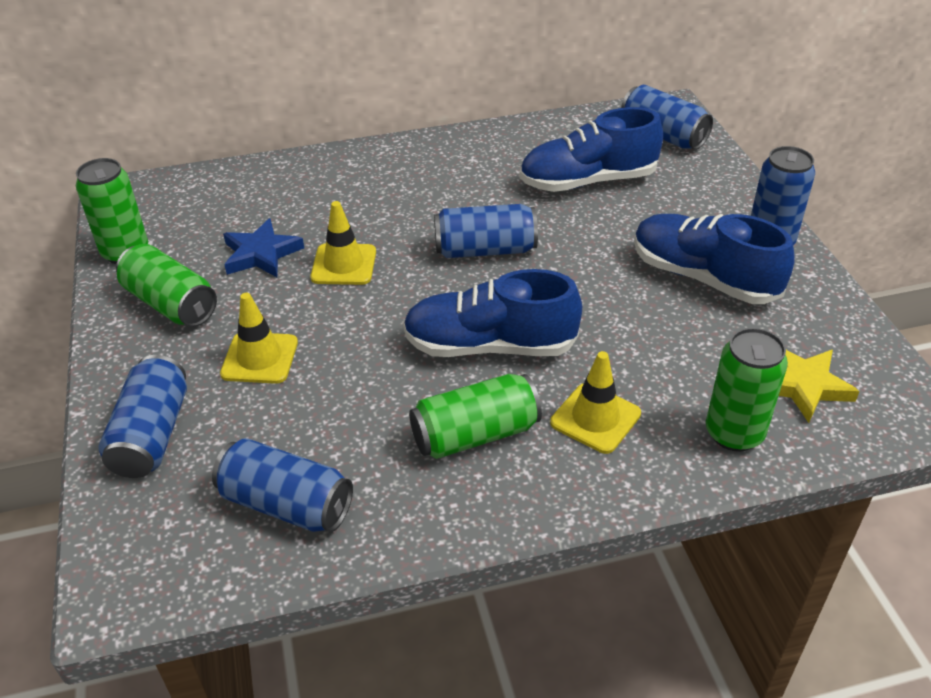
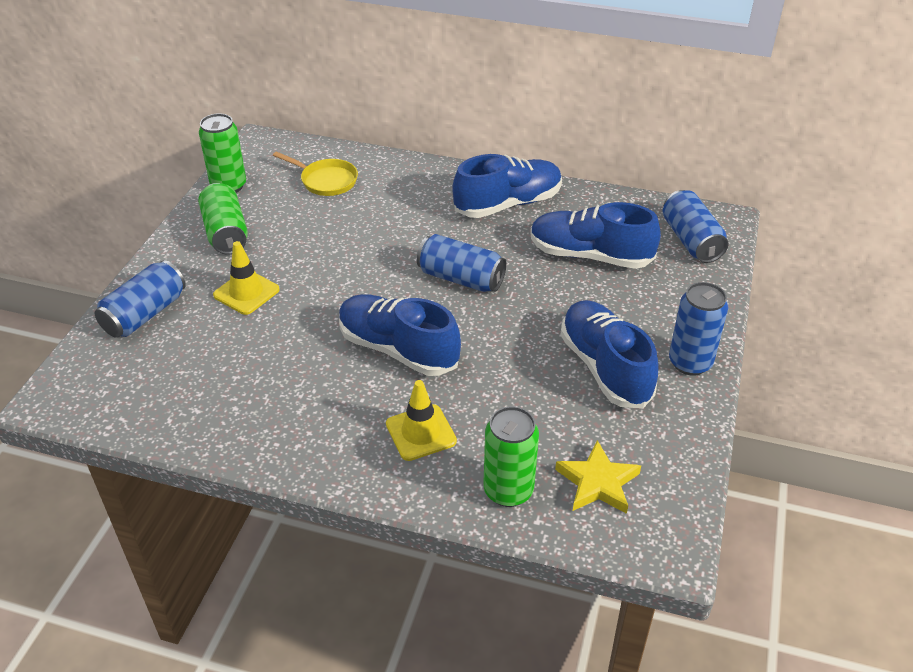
camera: 30 degrees right, 0 degrees up
blue can [212,438,353,532] -> none
blue star [223,218,304,277] -> none
yellow traffic cone [310,201,376,285] -> none
green can [409,374,542,459] -> none
none -> yellow pan [273,152,358,196]
none -> blue shoe [452,154,562,218]

